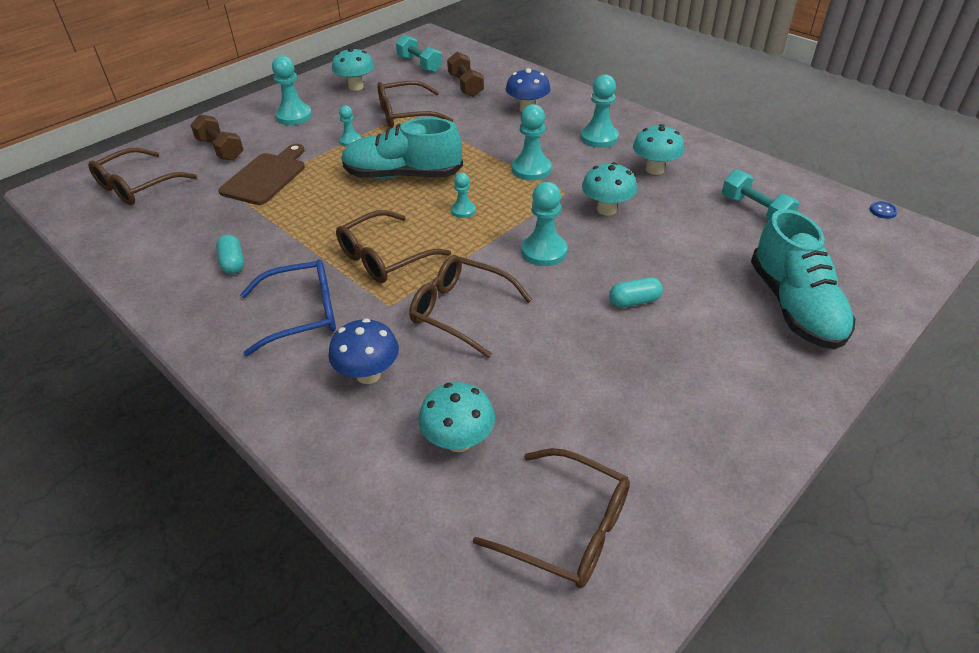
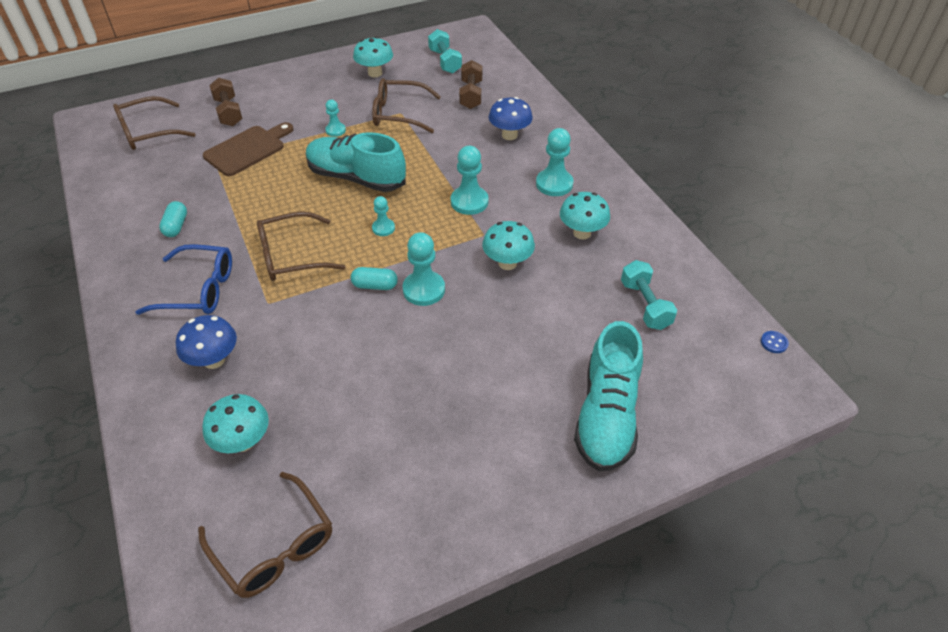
camera: 20 degrees right, 5 degrees up
turquoise pawn [272,56,312,125] -> none
brown glasses [409,255,532,358] -> none
turquoise capsule [609,277,663,308] -> turquoise capsule moved to [351,267,398,290]

